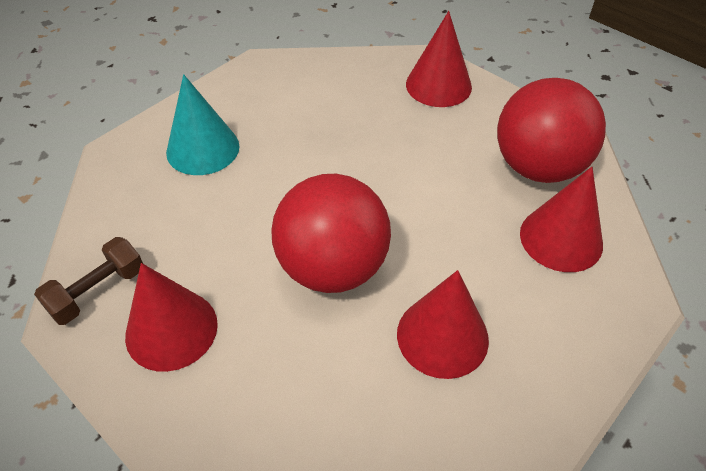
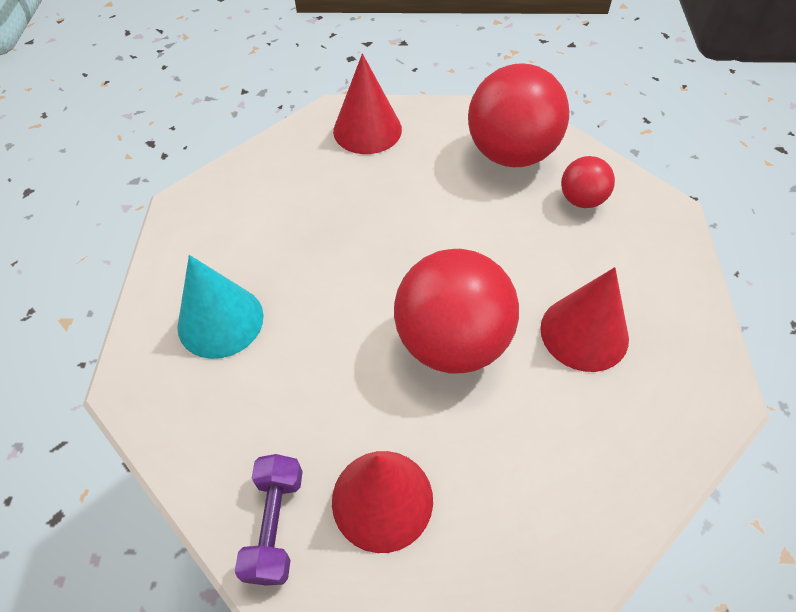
camera: 40 degrees left, 5 degrees up
brown dumbbell [34,237,143,325] -> purple dumbbell [235,454,303,586]
red cone [520,167,603,272] -> red ball [561,156,615,208]

